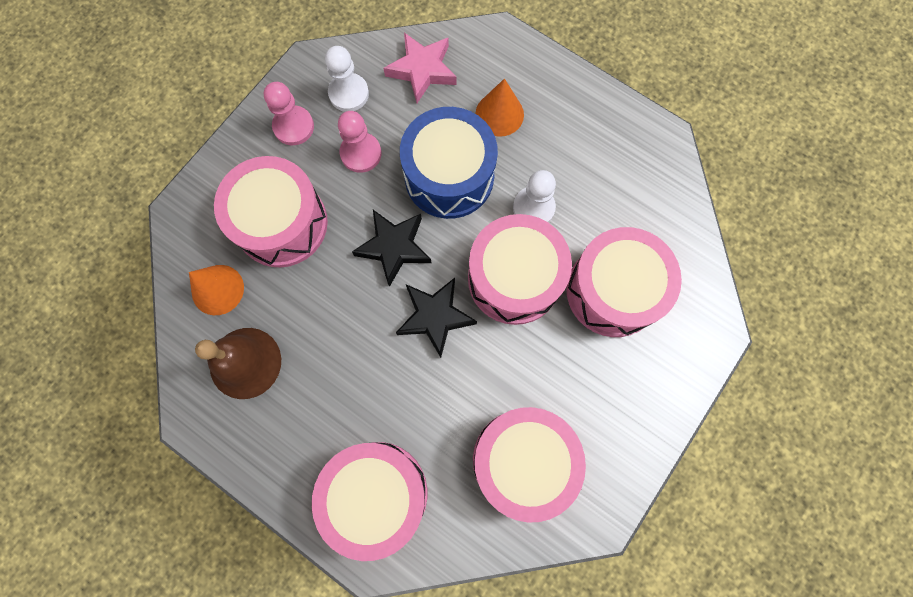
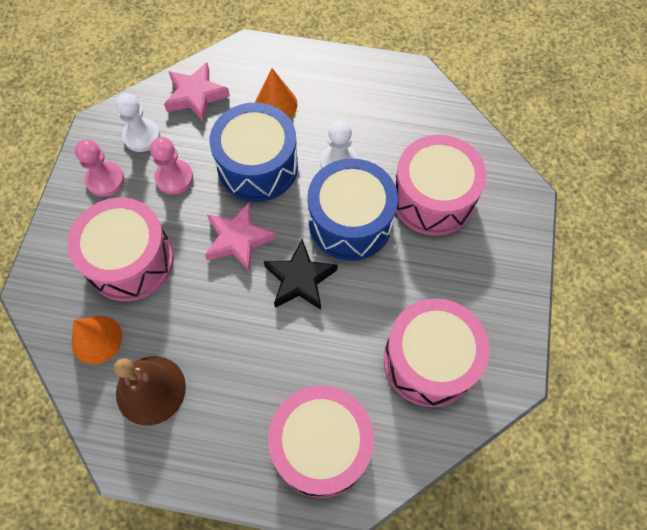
camera: 25 degrees left, 10 degrees down
black star [352,210,431,287] -> pink star [205,202,276,272]
pink drum [468,214,572,325] -> blue drum [307,158,398,261]

